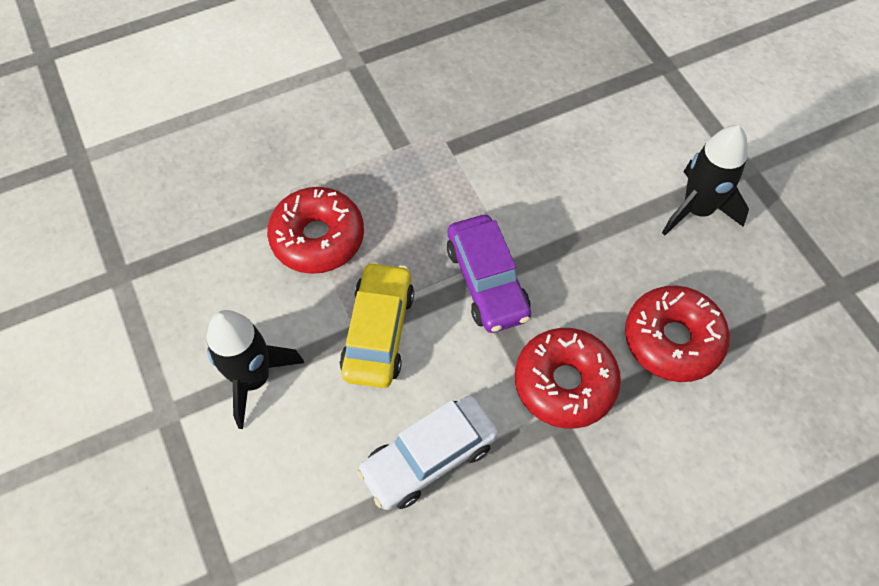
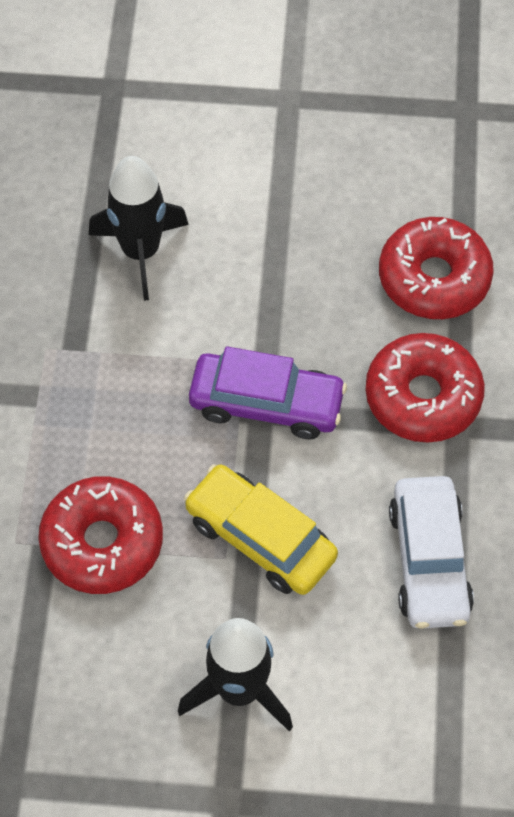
camera: 60 degrees left, 0 degrees up
black rocket [662,125,749,235] -> black rocket moved to [89,156,189,301]

